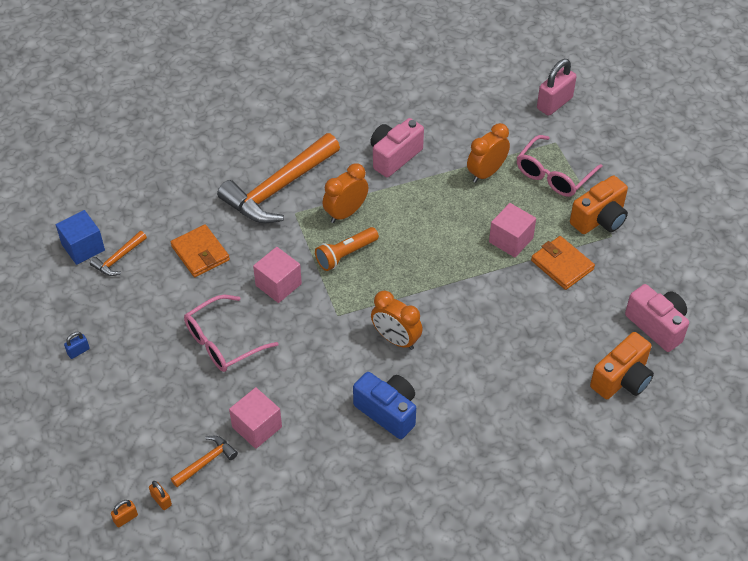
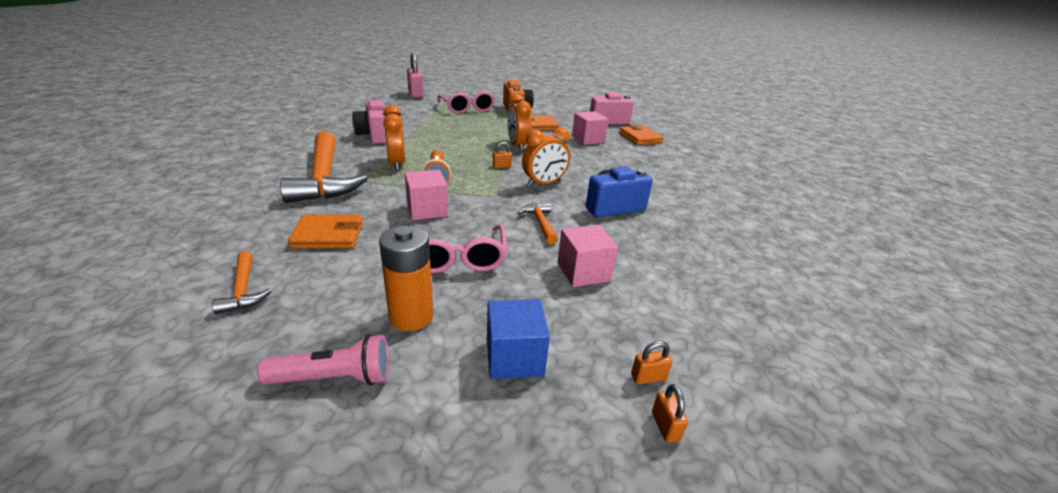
camera: 65 degrees left, 20 degrees down
blue cube [56,210,105,265] -> blue cube moved to [487,299,550,379]
blue padlock [64,332,90,359] -> pink flashlight [257,334,389,385]
orange hammer [171,436,238,487] -> orange hammer moved to [518,202,558,244]
orange clock [467,123,510,183] -> orange clock moved to [507,94,531,151]
pink cube [489,203,536,257] -> pink cube moved to [572,111,608,145]
orange camera [590,332,654,399] -> orange wallet [619,124,663,145]
none -> orange battery [379,226,433,331]
none -> orange padlock [493,142,512,168]

